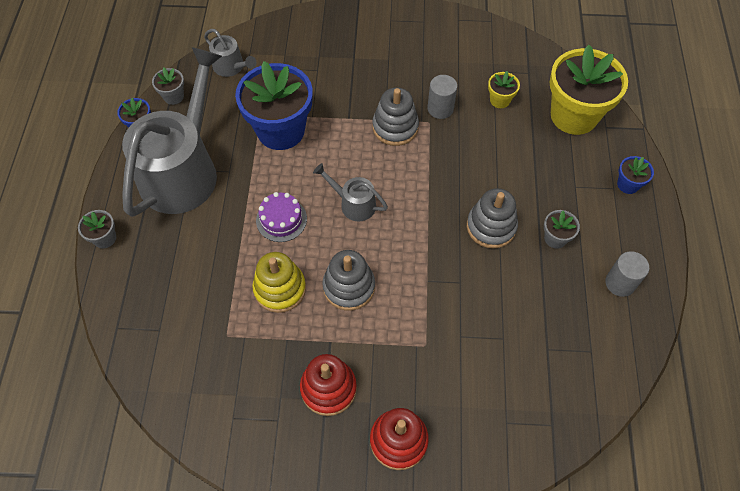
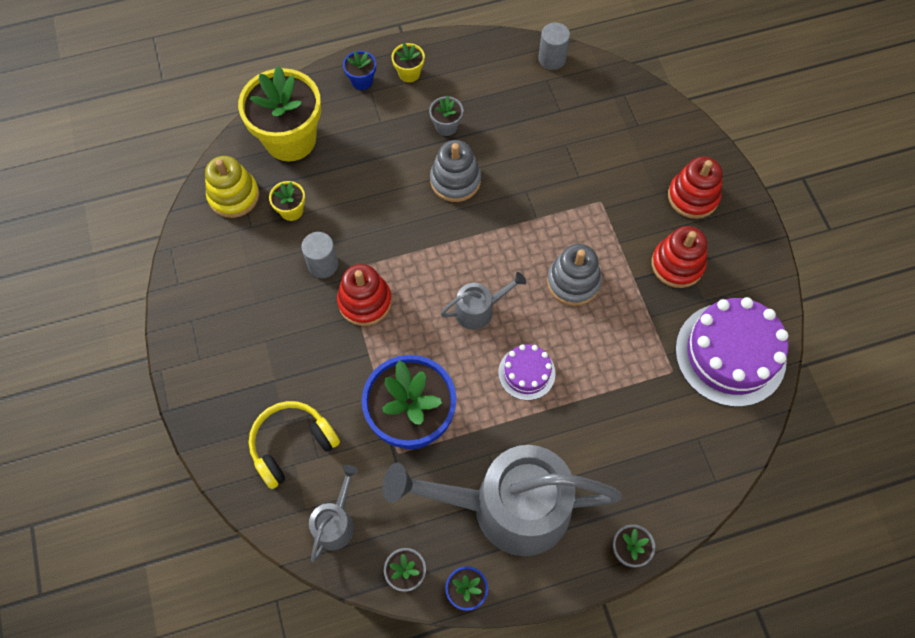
camera: 110 degrees left, 5 degrees up
yellow stacking toy [252,252,306,313] -> yellow stacking toy moved to [205,156,259,218]
grey watering can [313,163,388,221] -> grey watering can turned 120 degrees counterclockwise [440,272,526,330]
grey stacking toy [373,88,419,146] -> red stacking toy [337,264,392,326]
grey cylinder [605,251,649,297] -> grey cylinder moved to [538,23,570,70]
none -> yellow headphones [249,401,340,489]
none -> yellow flower pot [392,43,425,83]
none -> purple cake [675,297,789,407]

